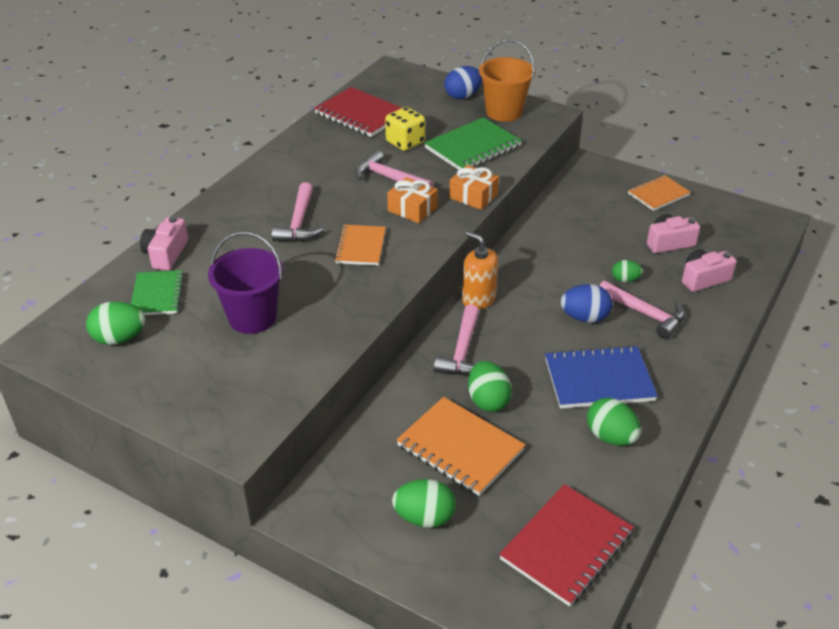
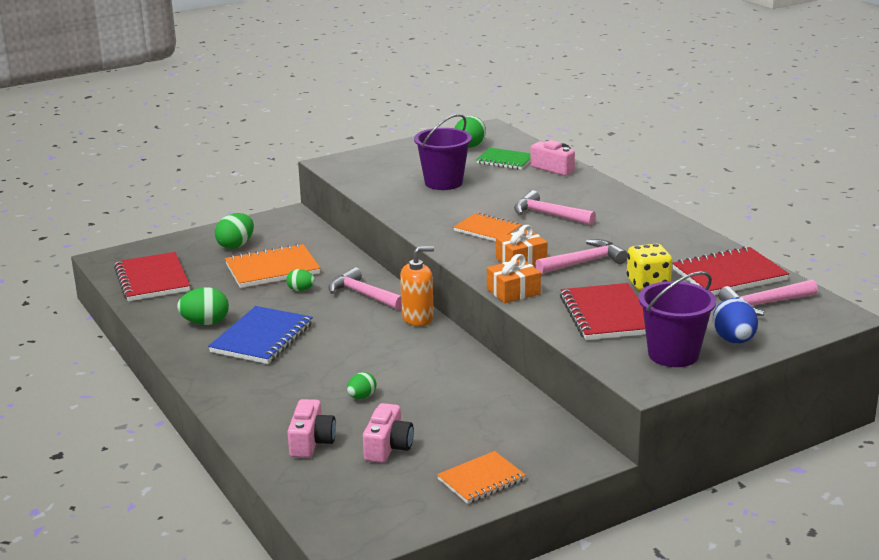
camera: 120 degrees right, 15 degrees down
green notebook [424,117,522,170] -> red notebook [560,283,646,340]
green egg [468,361,512,412] -> green egg [286,269,315,291], size x0.61
orange bucket [479,39,535,122] -> purple bucket [639,271,716,367]
blue egg [561,284,612,323] -> none
pink hammer [600,281,685,339] -> pink hammer moved to [718,279,818,316]
orange notebook [628,175,691,211] -> orange notebook turned 60 degrees clockwise [437,451,526,504]

